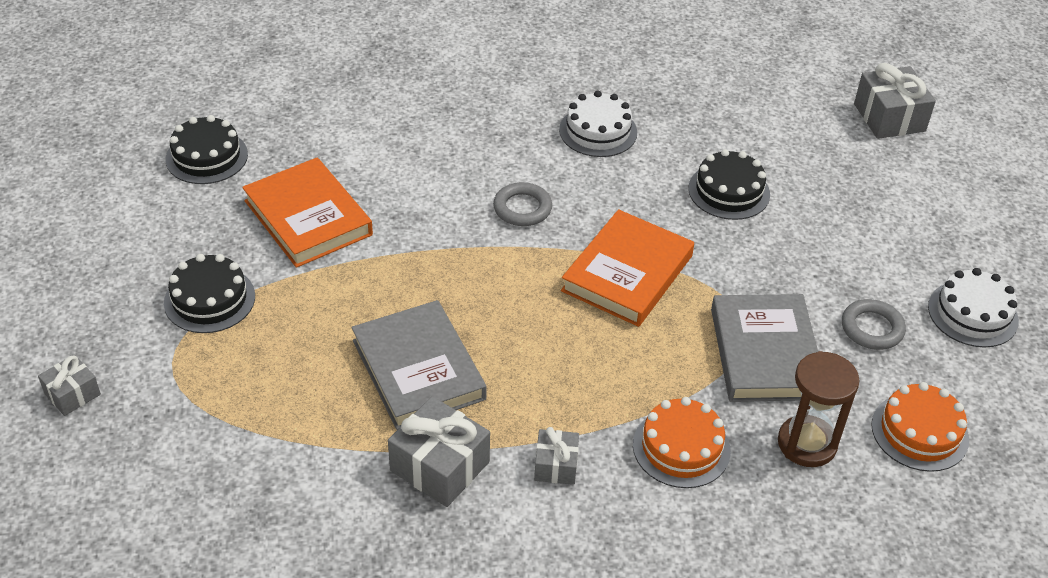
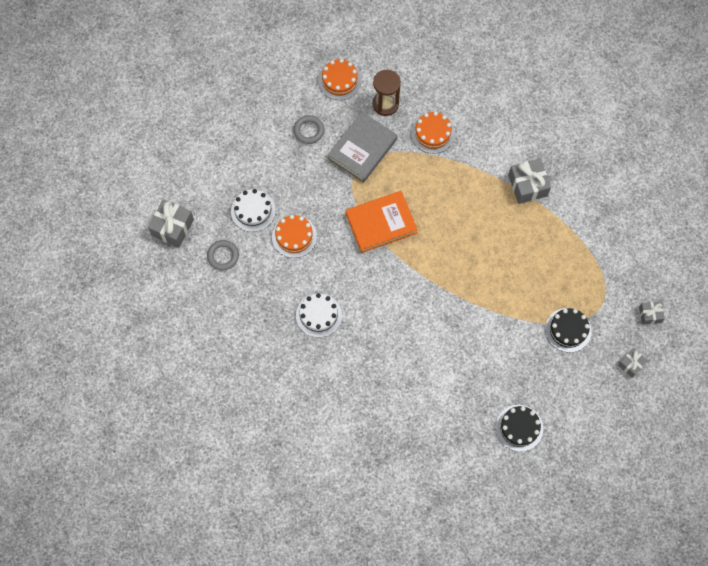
camera: 140 degrees left, 25 degrees up
orange book [242,157,373,268] -> none
grey book [352,300,487,430] -> none
grey ring [493,182,552,226] -> grey ring moved to [207,240,239,270]
grey gift [534,427,579,485] -> grey gift moved to [618,348,648,378]
black cake [688,149,770,220] -> orange cake [272,215,317,258]
white cake [928,268,1019,347] -> white cake moved to [231,189,276,232]

